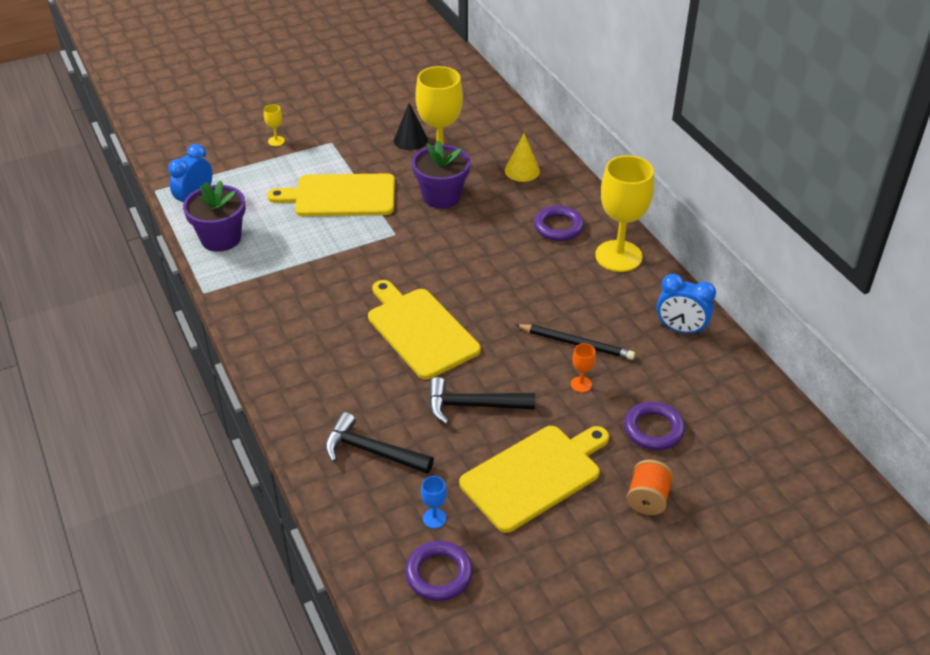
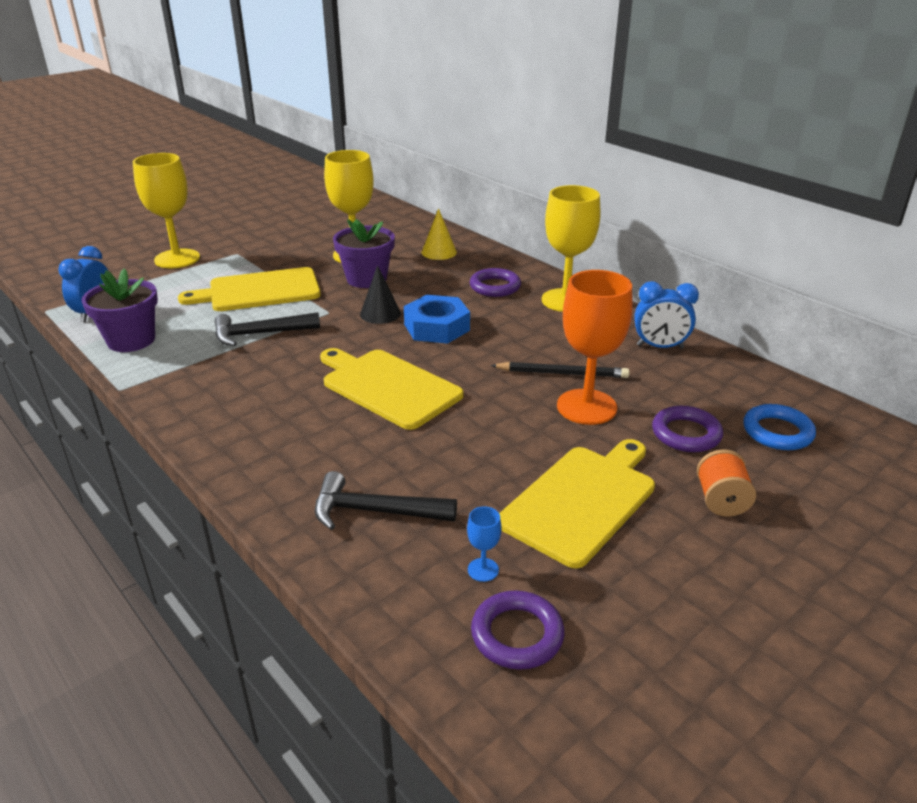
camera: 15 degrees left, 10 degrees down
yellow goblet [264,104,285,146] -> yellow goblet [133,153,200,268], size x2.48
black cone [394,103,428,150] -> black cone moved to [360,265,401,324]
black hammer [429,377,535,424] -> black hammer moved to [215,312,320,346]
orange goblet [571,343,596,393] -> orange goblet [557,270,633,425], size x2.48
none -> blue nut [404,295,470,344]
none -> blue ring [743,404,816,450]

